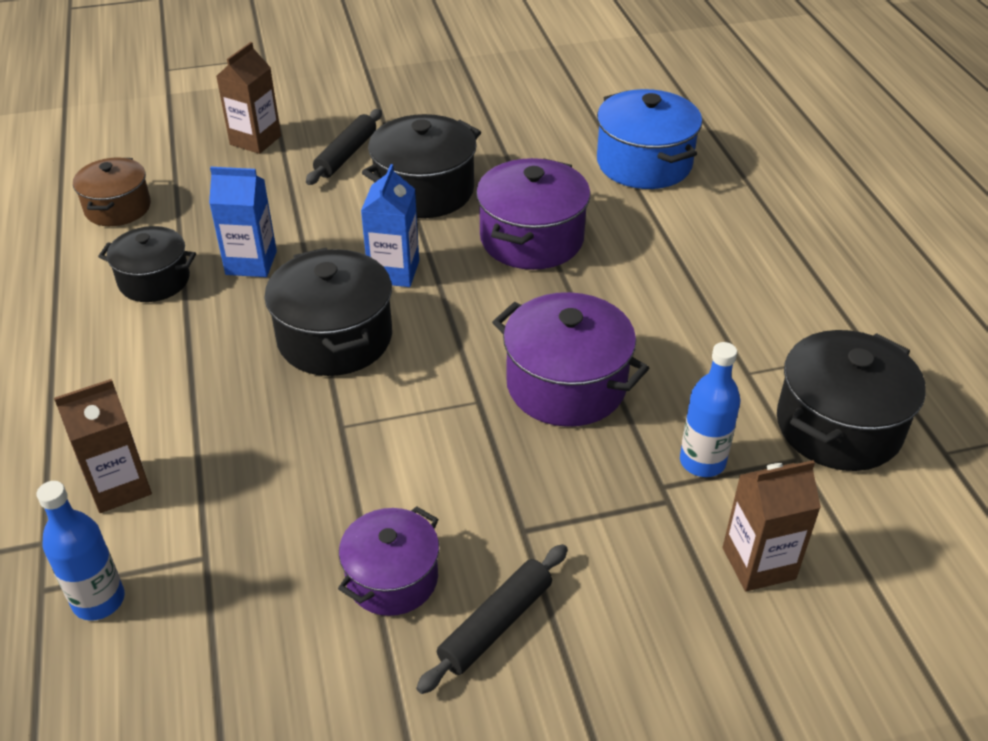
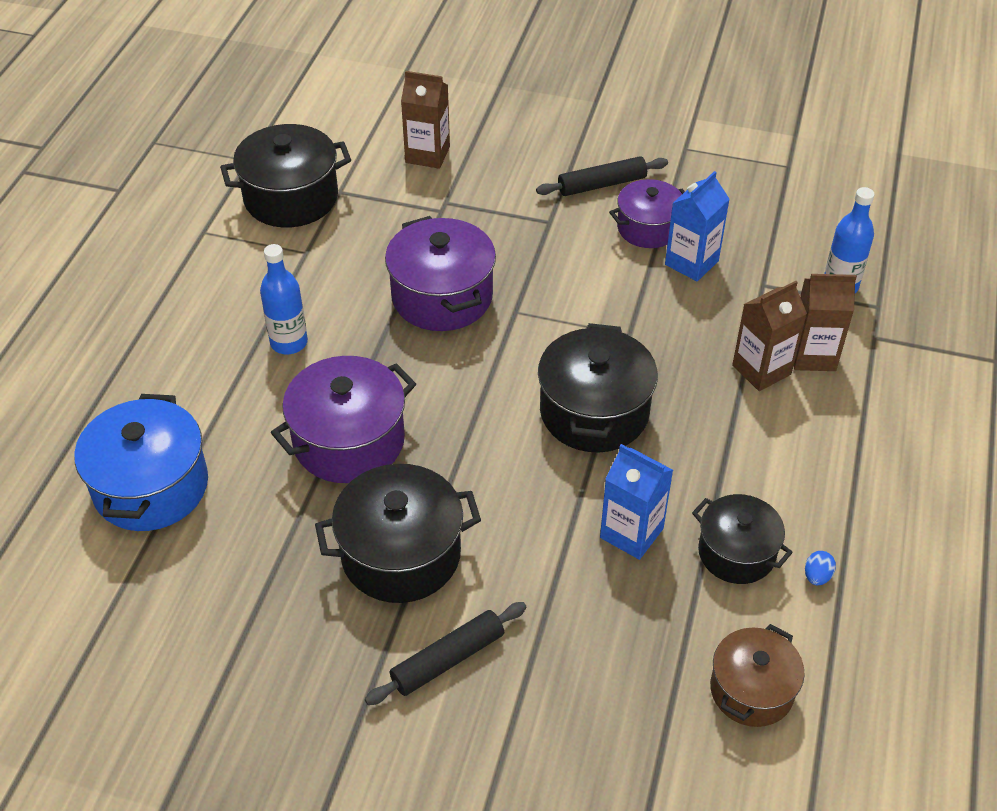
camera: 150 degrees left, 5 degrees up
brown carton [216,42,281,154] -> brown carton moved to [732,281,807,391]
blue carton [361,164,419,287] -> blue carton moved to [665,171,730,281]
blue bottle [680,342,740,477] -> blue bottle moved to [260,244,308,354]
none -> blue egg [805,551,836,585]

